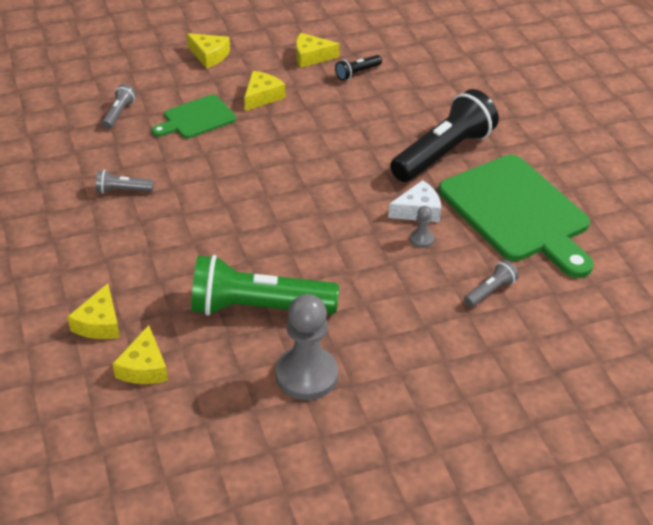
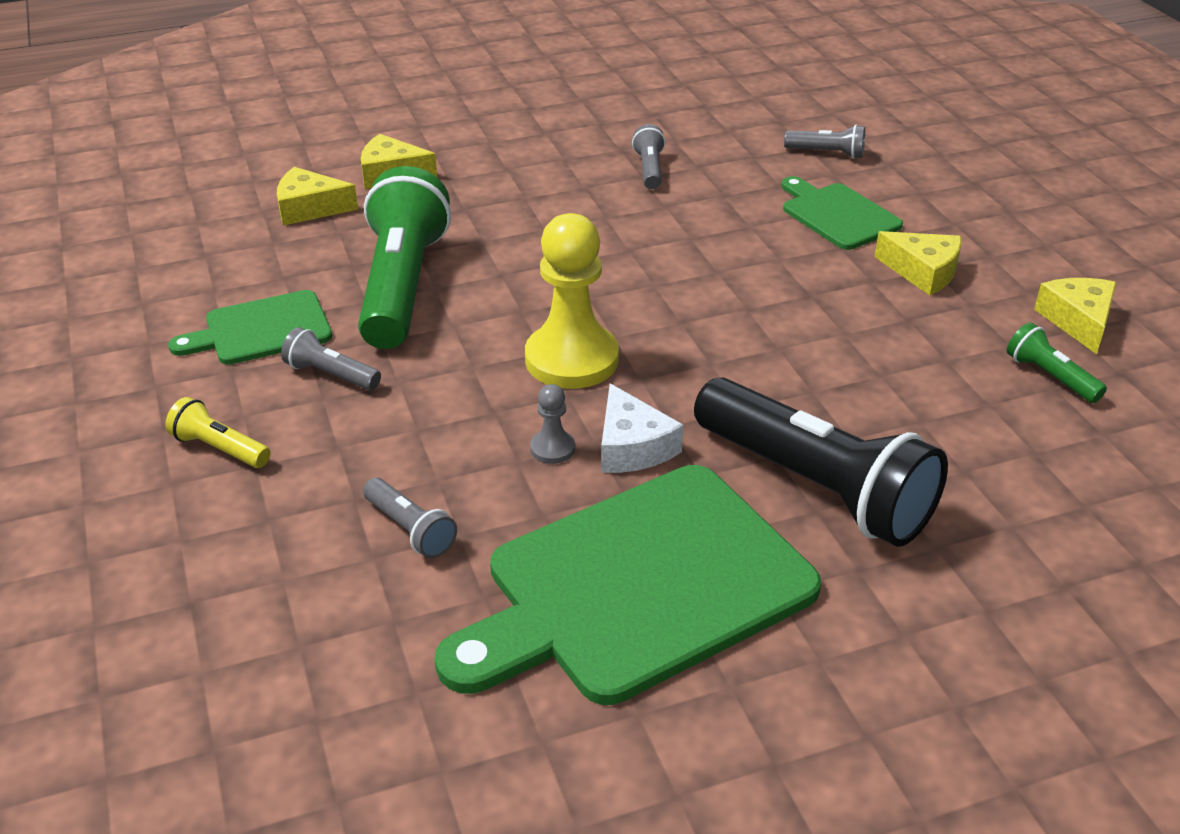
camera: 90 degrees right, 5 degrees down
yellow cheese [187,33,230,68] -> none
grey pawn [276,294,338,400] -> green cutting board [168,290,332,365]
black flashlight [335,55,382,81] -> green flashlight [1007,323,1107,403]
none -> yellow flashlight [165,397,270,468]
none -> grey flashlight [281,327,381,390]
none -> yellow pawn [525,213,619,389]

